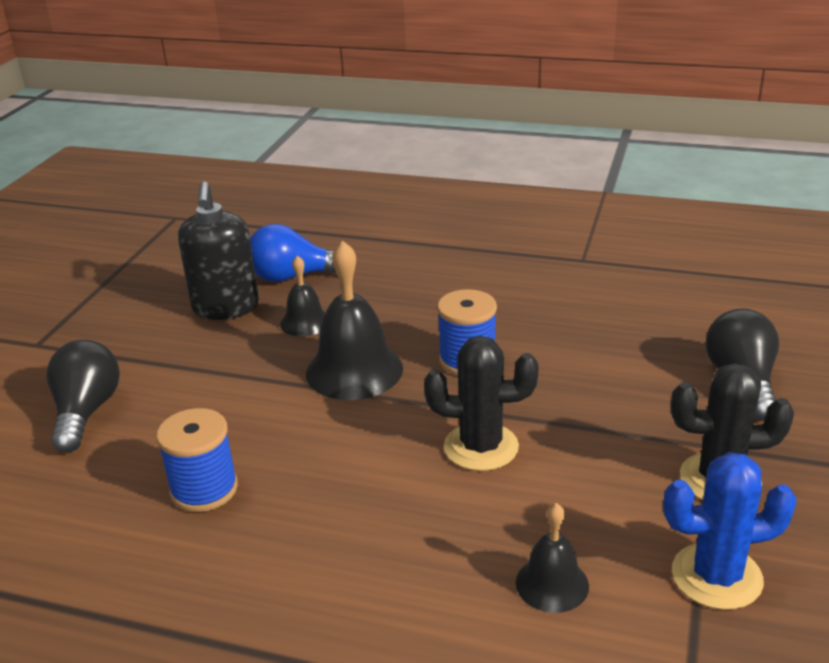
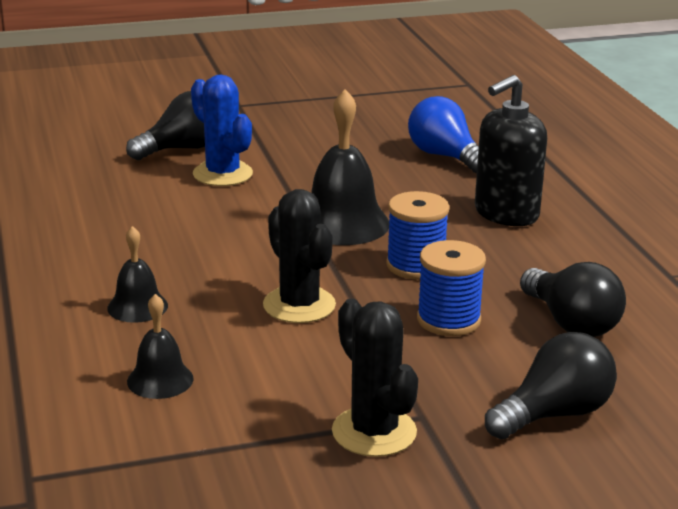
camera: 55 degrees right, 5 degrees down
blue spool [156,408,238,512] -> blue spool moved to [417,240,486,336]
black soap dispenser [178,181,259,320] -> black soap dispenser moved to [475,75,547,226]
black bell [280,256,325,336] -> black bell moved to [107,226,168,323]
blue cactus [663,452,797,610] -> blue cactus moved to [191,75,253,186]
none -> black light bulb [520,262,626,337]

